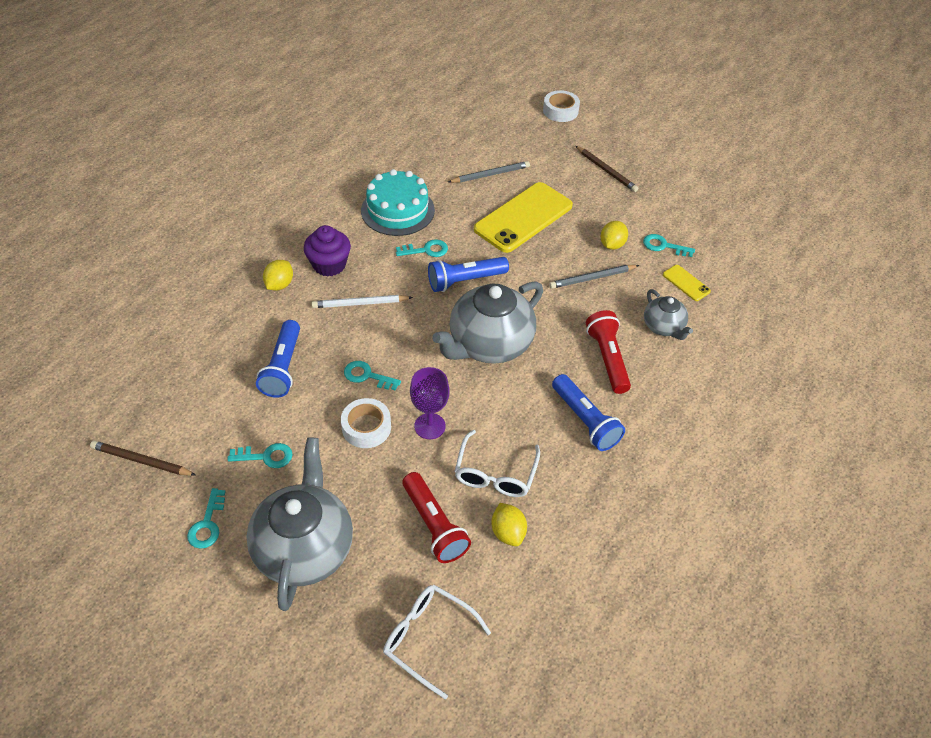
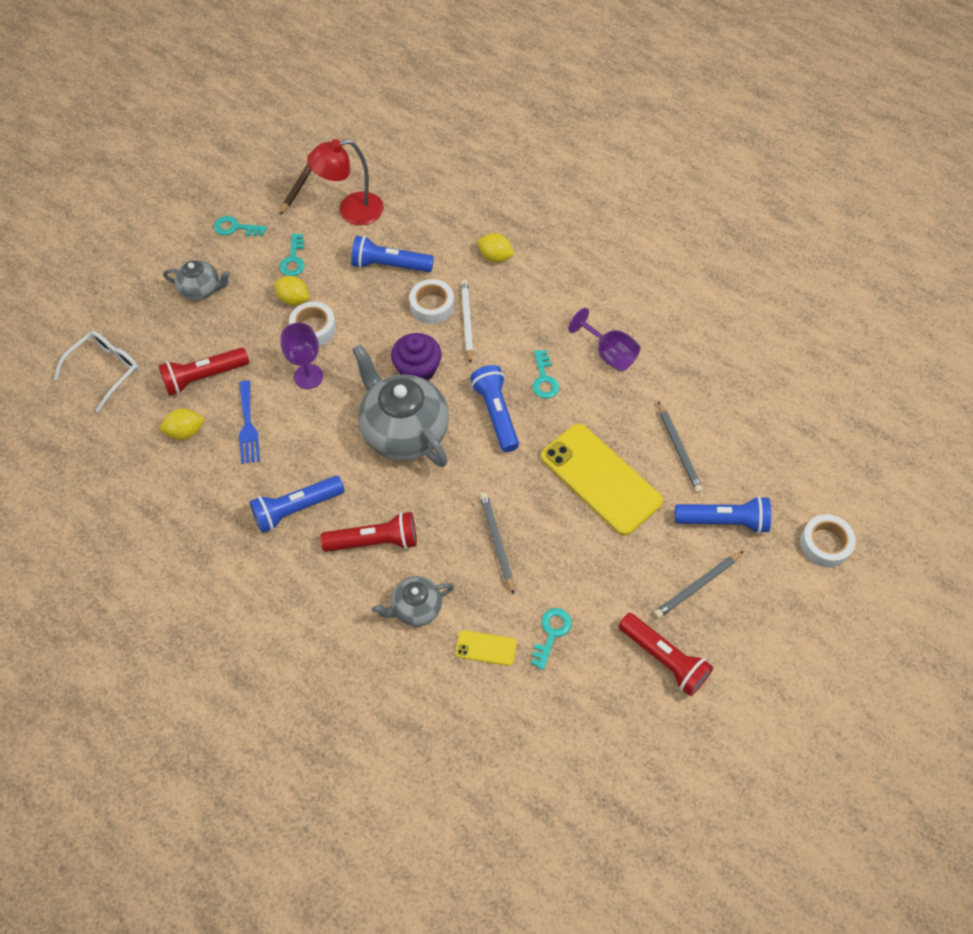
camera: 95 degrees right, 10 degrees up
grey teapot [246,437,353,611] -> grey teapot [163,260,231,300], size x0.52
purple cupcake [304,225,351,277] -> purple cupcake moved to [391,333,442,381]
turquoise key [344,361,401,391] -> none
turquoise cake [361,169,435,236] -> purple goblet [569,308,640,371]
white glasses [454,430,540,497] -> blue fork [239,381,260,464]
brown pencil [576,146,638,192] -> grey pencil [654,551,744,618]
yellow lemon [601,221,628,250] -> yellow lemon moved to [274,276,309,306]
yellow phone [663,265,711,301] -> yellow phone turned 45 degrees clockwise [455,630,517,666]
none -> red lamp [307,139,384,225]
none -> white tape [409,279,454,324]
none -> red flashlight [618,613,713,696]
none -> blue flashlight [675,496,771,534]

